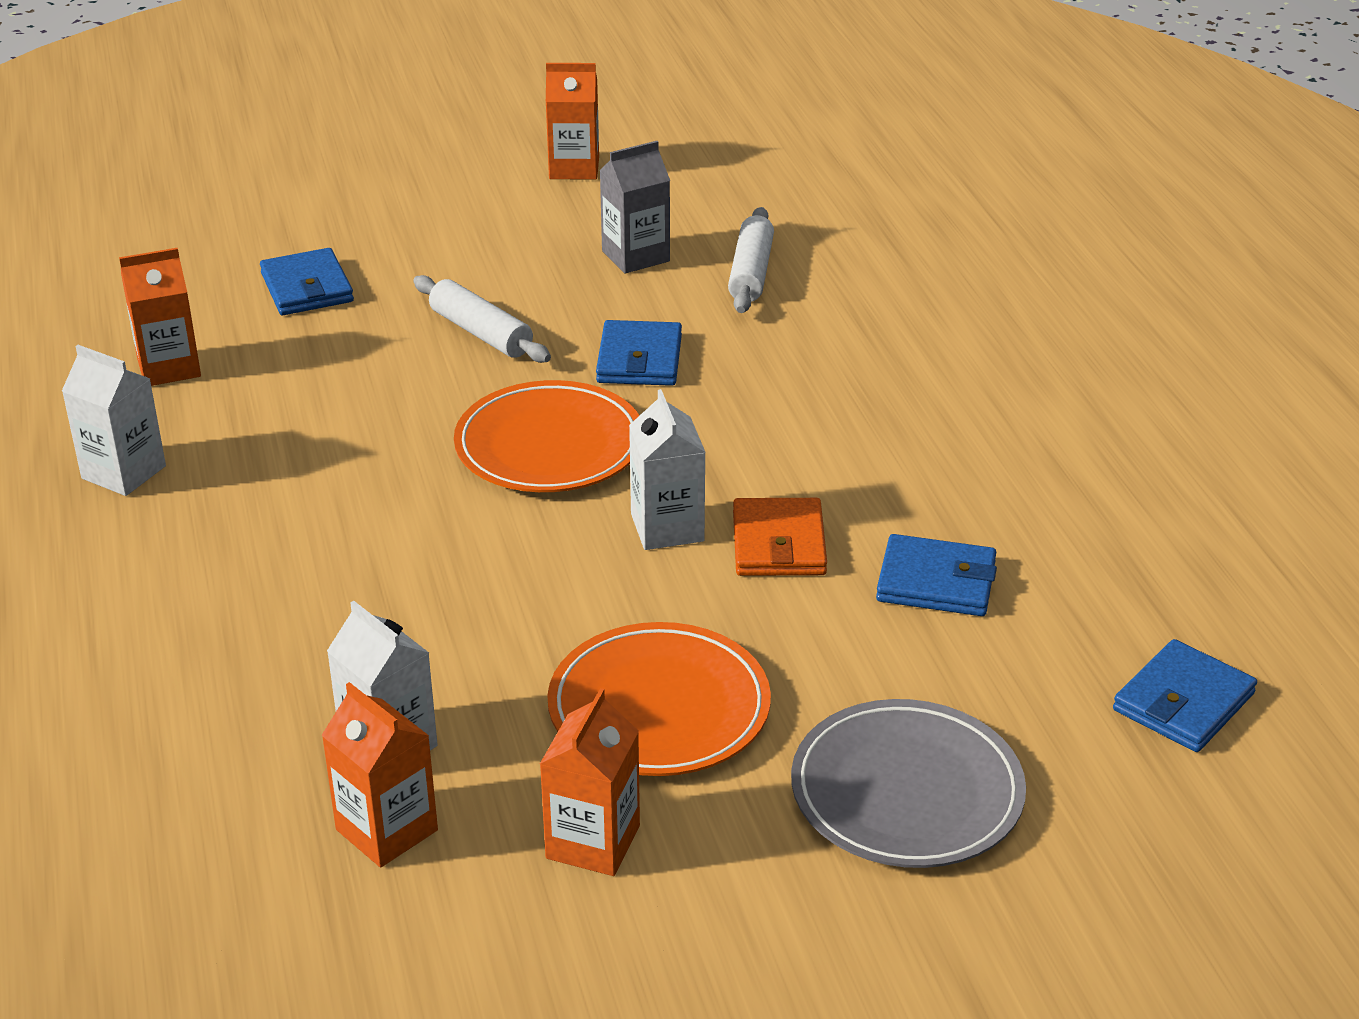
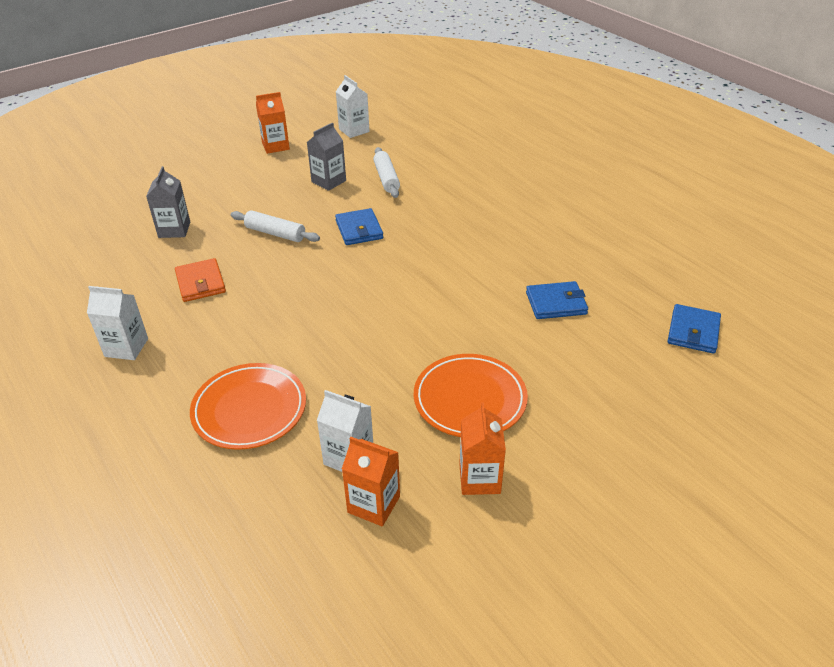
camera: 20 degrees left, 5 degrees up
orange carton [119,248,201,386] -> none
blue wallet [260,248,354,315] -> grey carton [146,166,190,238]
orange plate [454,380,639,492] -> orange plate moved to [190,363,306,450]
white carton [629,389,706,550] -> white carton moved to [336,75,370,138]
orange wallet [733,498,827,576] -> orange wallet moved to [175,258,226,302]
grey plate [791,699,1026,868] -> none

